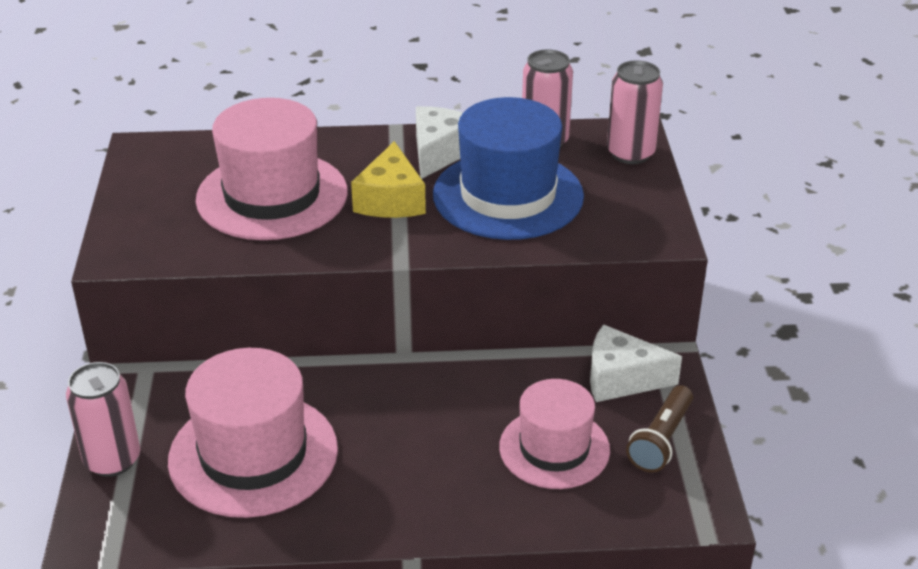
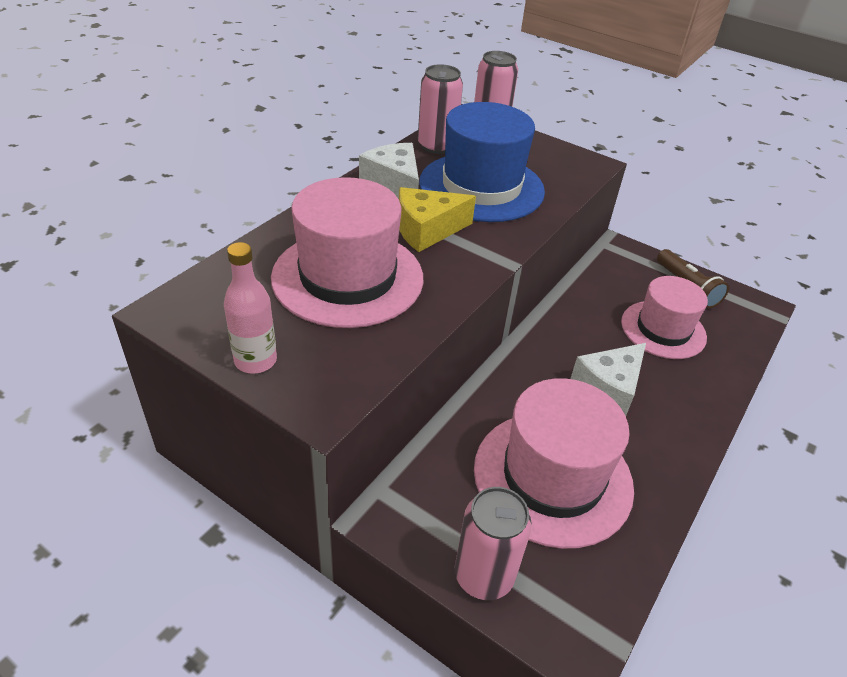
camera: 55 degrees left, 5 degrees up
yellow cheese [351,141,426,218] -> yellow cheese turned 120 degrees clockwise [399,187,476,252]
white cheese [590,324,682,402] -> white cheese moved to [570,343,646,416]
none -> pink bottle [224,242,277,374]

